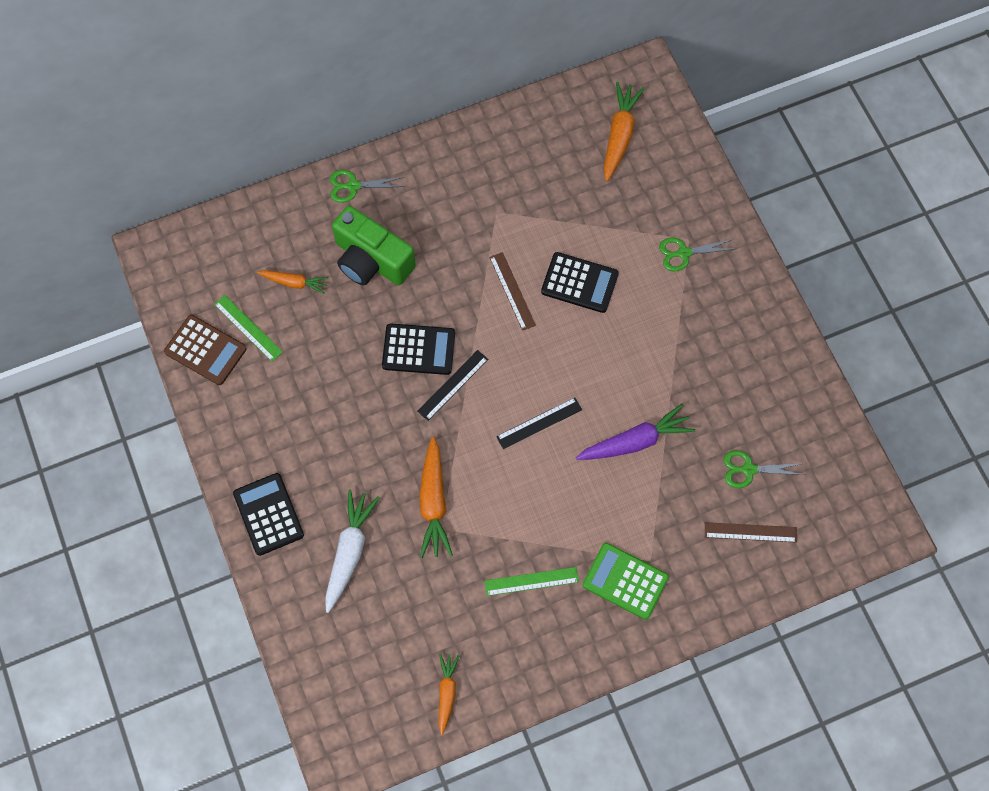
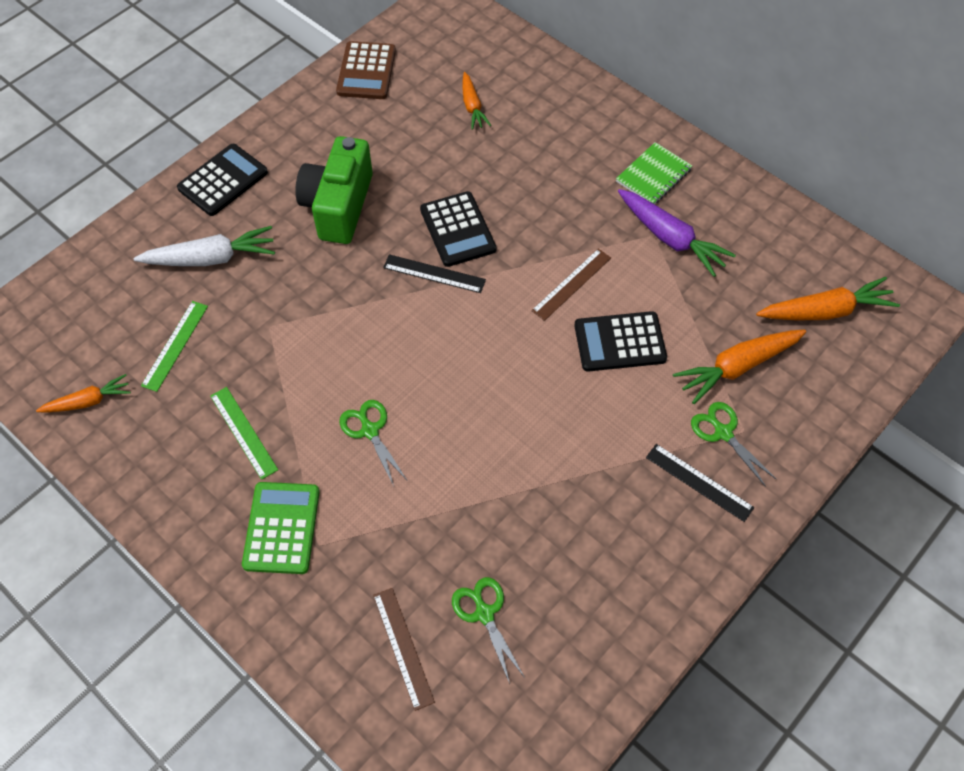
camera: 65 degrees right, 10 degrees down
green ruler [214,295,283,362] -> green ruler moved to [141,301,208,392]
green scissors [330,170,405,203] -> green scissors moved to [339,400,407,486]
green camera [332,206,416,285] -> green camera moved to [295,136,373,244]
orange carrot [419,437,453,558] -> orange carrot moved to [673,330,806,404]
black ruler [496,398,582,449] -> black ruler moved to [646,444,754,522]
black calculator [541,252,619,313] -> black calculator turned 90 degrees clockwise [574,311,667,372]
purple carrot [576,404,695,460] -> purple carrot moved to [618,189,736,277]
none -> green notebook [616,142,692,204]

